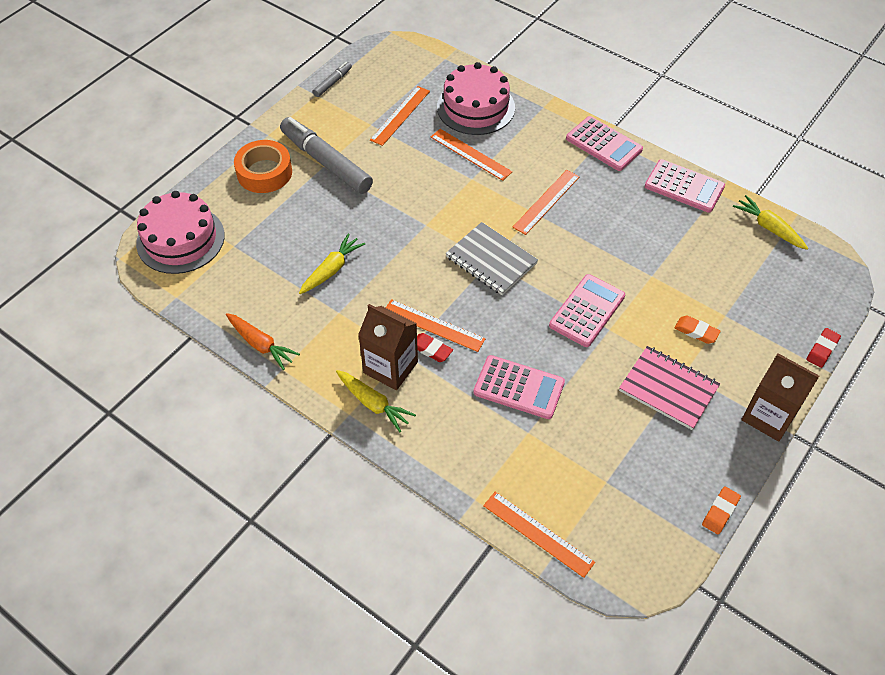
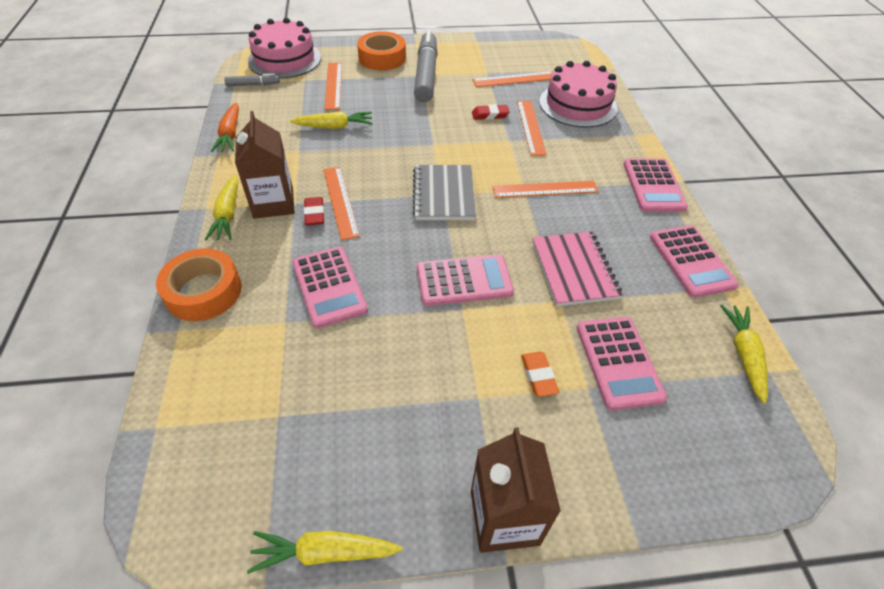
camera: 45 degrees right, 5 degrees down
grey marker [313,62,352,97] -> grey marker moved to [224,73,280,86]
orange ruler [483,492,595,578] -> orange ruler moved to [324,63,342,110]
pink notebook [619,346,720,430] -> pink notebook moved to [532,232,623,306]
orange eraser [702,486,741,534] -> yellow carrot [247,531,403,574]
red eraser [806,328,841,368] -> red eraser moved to [472,104,510,120]
none -> orange tape [156,248,242,321]
none -> pink calculator [577,316,667,411]

